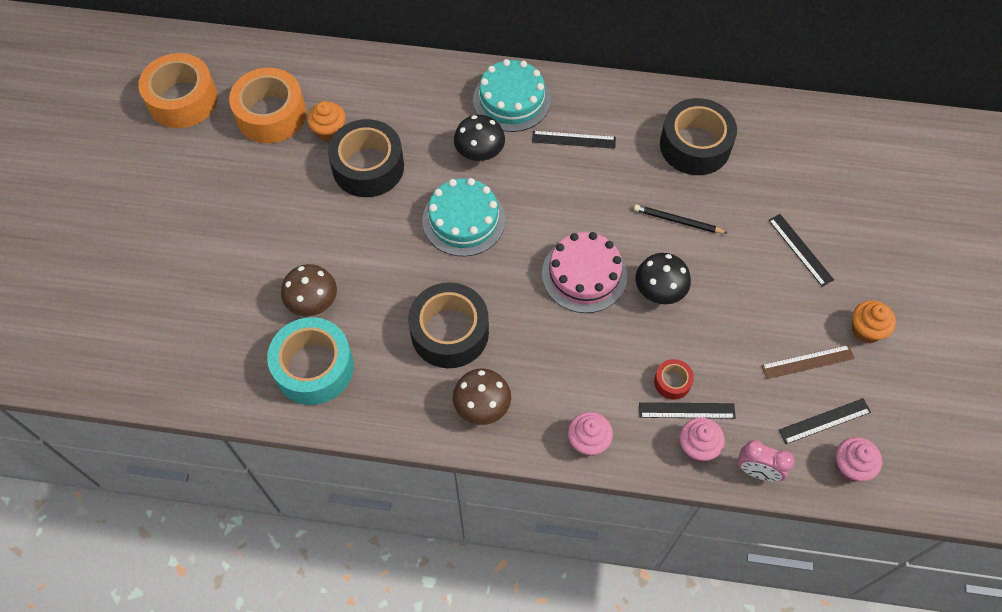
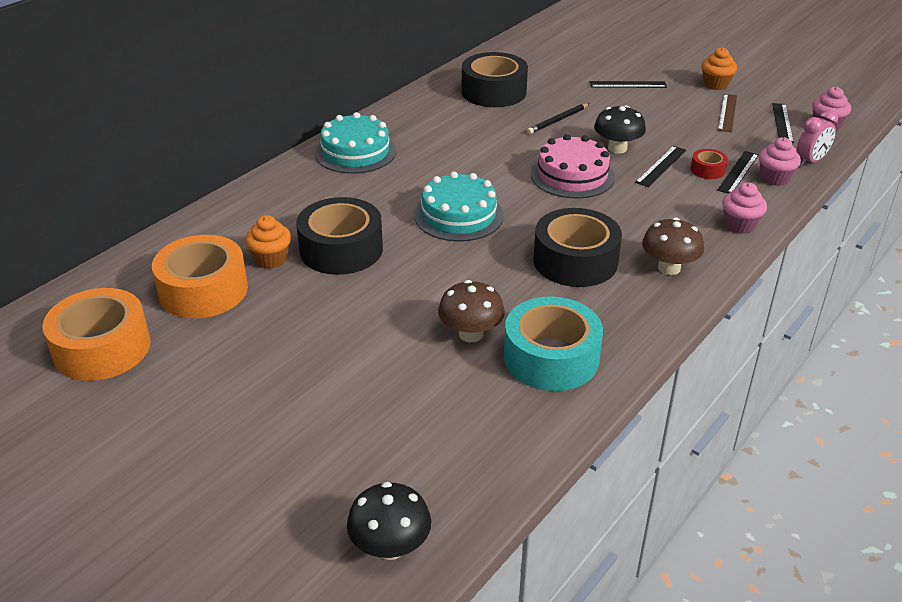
camera: 60 degrees left, 25 degrees down
black mushroom [454,115,505,161] -> black mushroom moved to [347,482,431,560]
black ruler [532,131,616,149] -> black ruler moved to [635,146,686,187]

